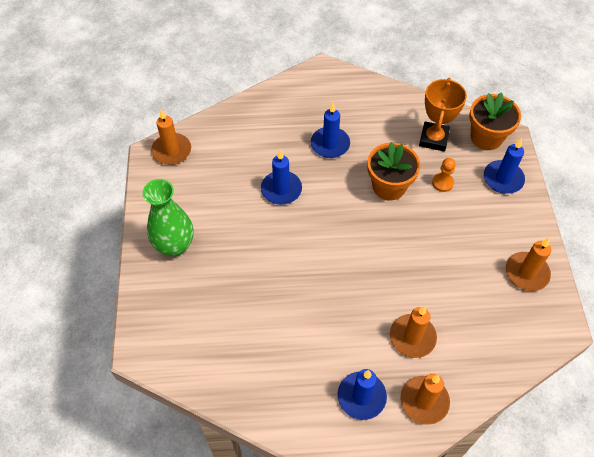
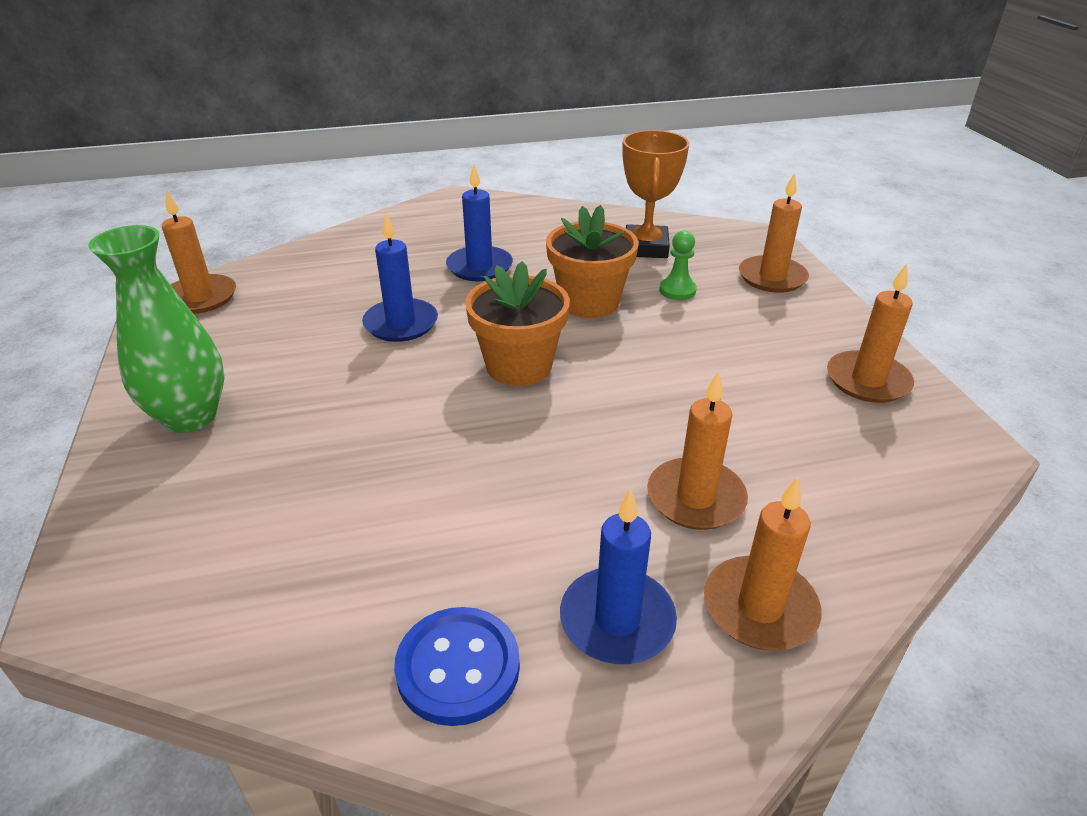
camera: 10 degrees left, 20 degrees down
orange pawn [432,158,456,192] -> green pawn [659,231,697,300]
orange flower pot [469,92,521,150] -> orange flower pot moved to [465,261,570,386]
blue candle [484,138,525,194] -> orange candle [739,173,809,293]
none -> blue button [394,607,520,726]

